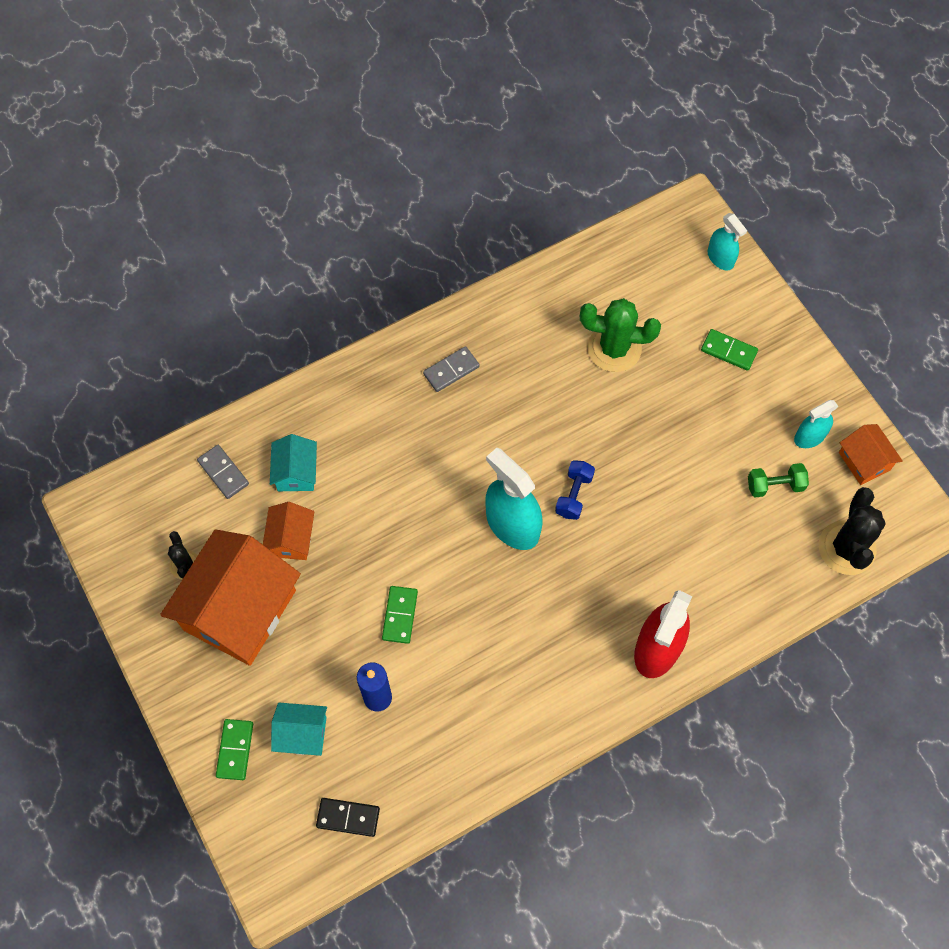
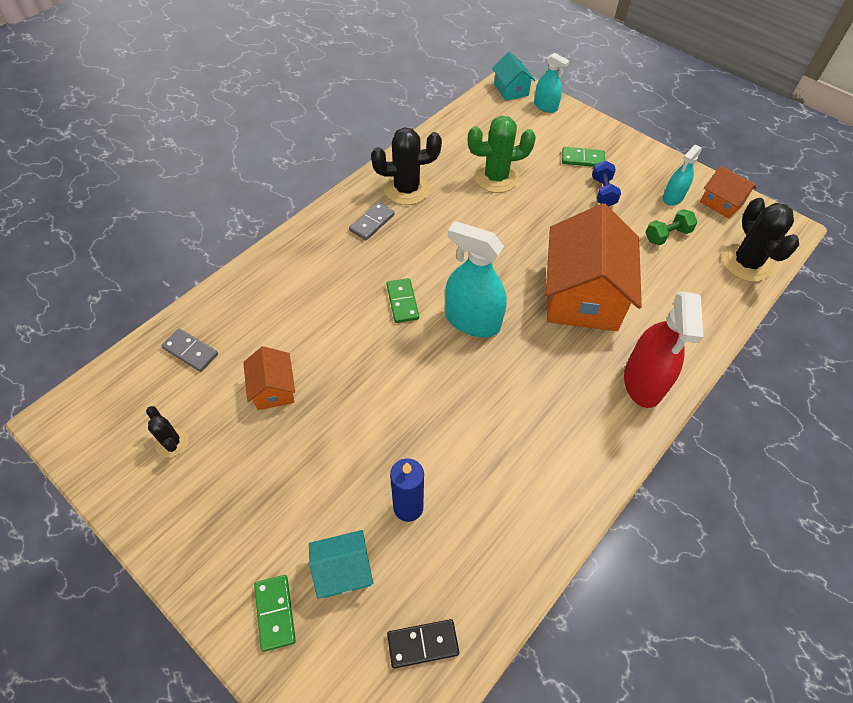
camera: 20 degrees left, 10 degrees down
orange house [160,529,301,666] -> orange house moved to [546,203,642,331]
turquoise house [270,434,317,491] -> turquoise house moved to [492,52,535,101]
green domino [382,586,418,644] -> green domino moved to [386,278,419,323]
blue dumbbell [555,460,595,520] -> blue dumbbell moved to [592,161,621,206]
none -> black cactus [371,127,442,205]

